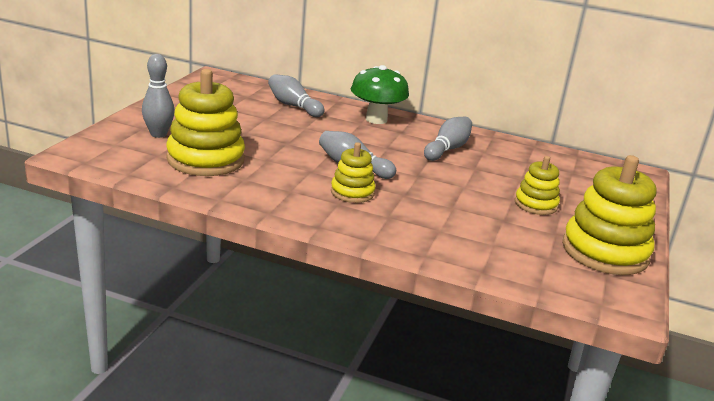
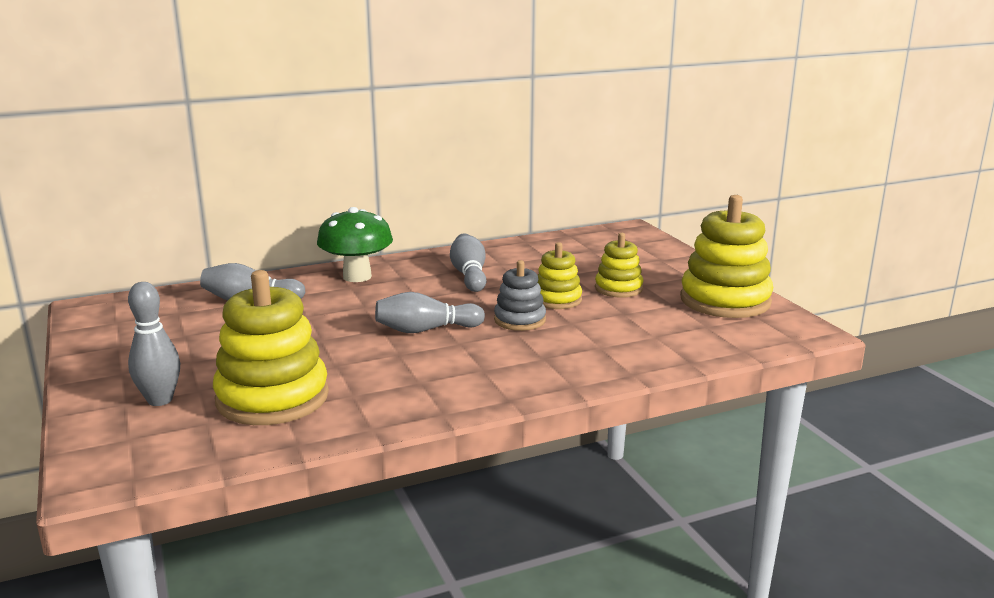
camera: 40 degrees left, 5 degrees down
yellow stacking toy [331,142,376,203] -> yellow stacking toy moved to [538,242,582,309]
none -> grey stacking toy [494,260,546,331]

